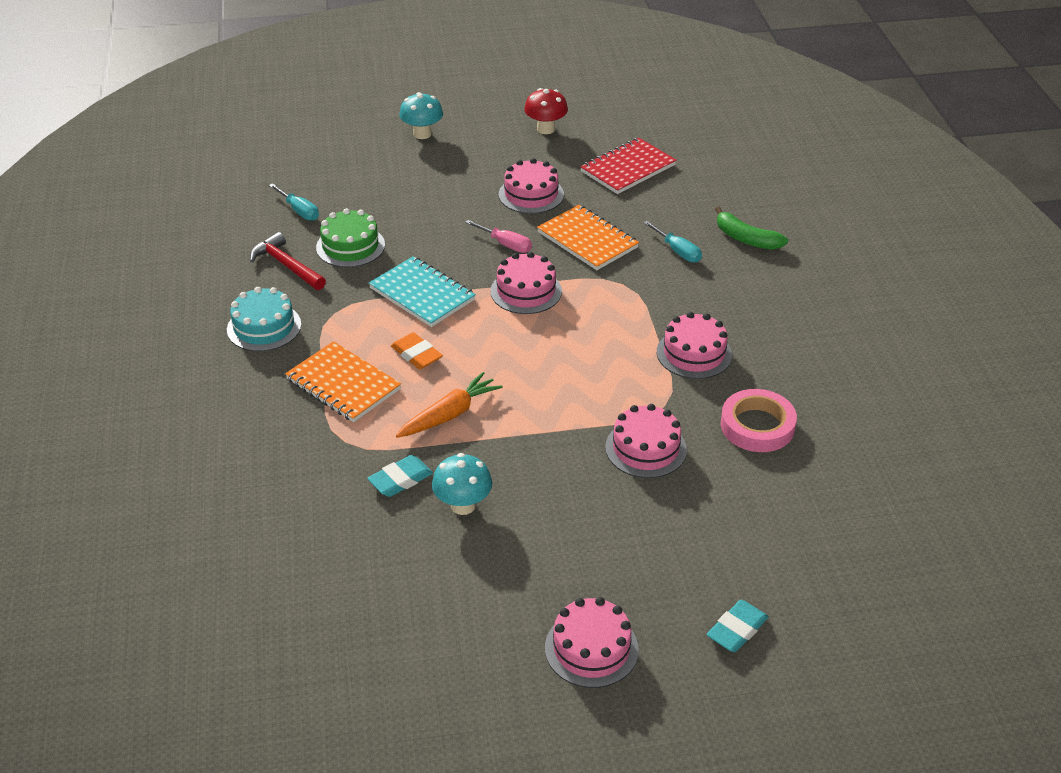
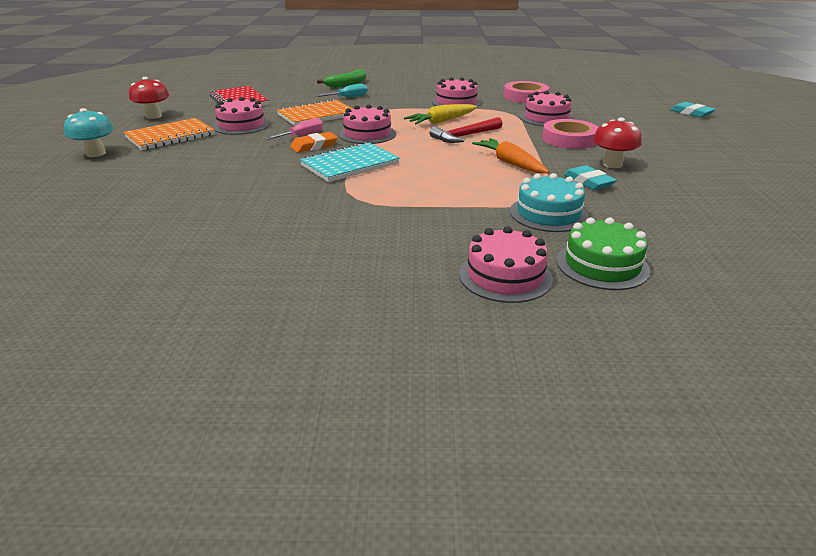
camera: 80 degrees left, 10 degrees down
turquoise cake [227,287,301,351] -> turquoise cake moved to [510,173,589,232]
red hammer [250,232,326,290] -> red hammer moved to [429,117,502,143]
turquoise screwdriver [269,183,319,221] -> none
orange notebook [285,341,401,422] -> orange notebook moved to [124,118,215,150]
green cake [316,208,385,267] -> green cake moved to [557,218,650,290]
orange eraser [391,332,443,369] -> orange eraser moved to [290,132,338,153]
turquoise mushroom [432,453,492,515] -> red mushroom [593,117,642,168]
pink cake [545,597,639,688] -> pink cake moved to [459,226,553,303]
none -> yellow carrot [404,104,477,124]
none -> pink tape [542,119,598,149]

